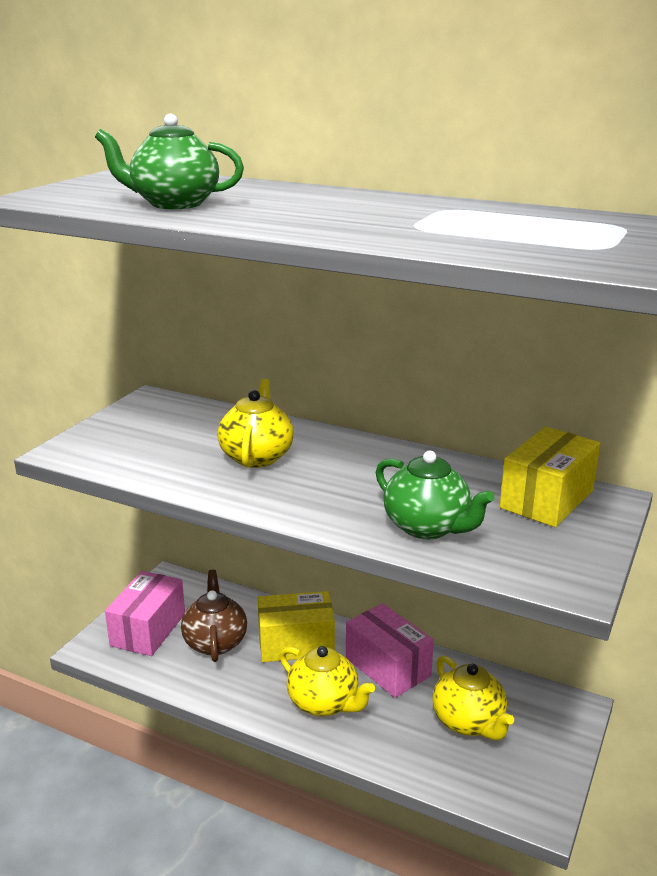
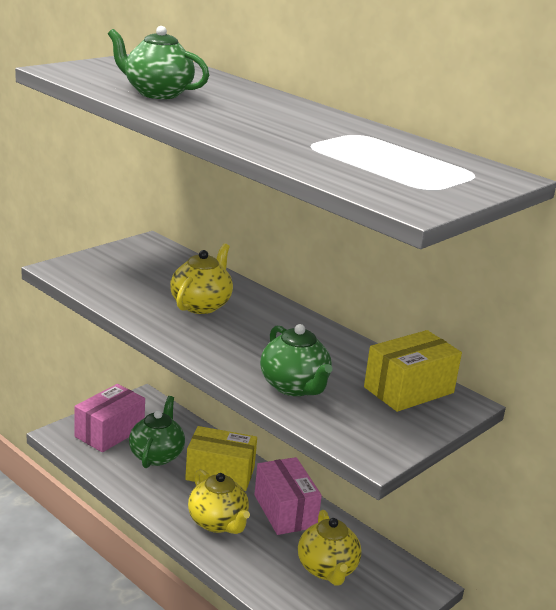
camera: 15 degrees right, 0 degrees up
brown teapot [181,570,247,662] -> green teapot [129,396,185,468]

